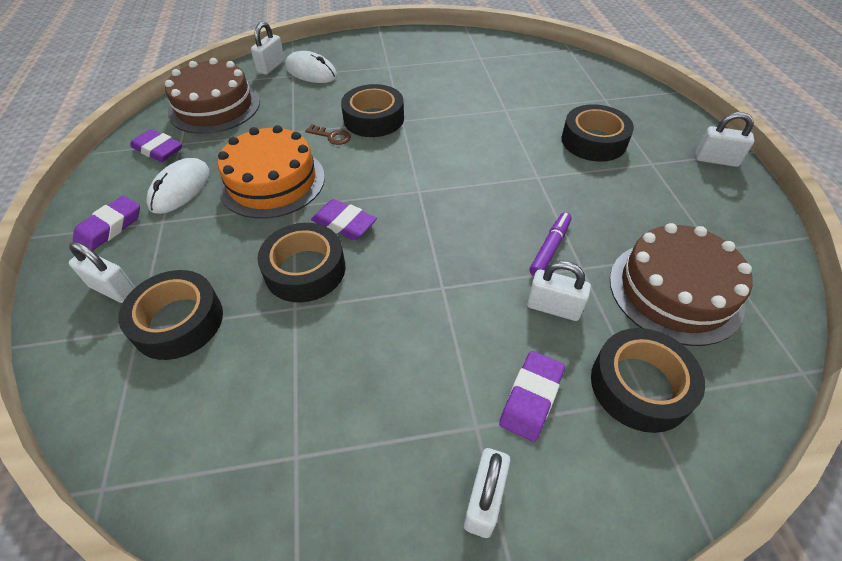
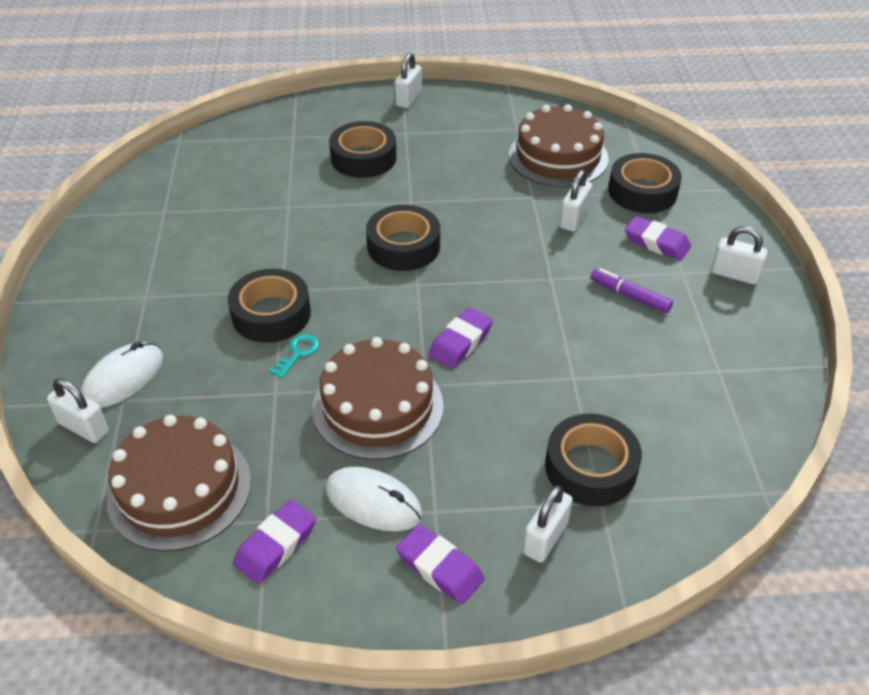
camera: 85 degrees left, 5 degrees down
orange cake [218,125,325,219] -> brown cake [312,337,444,460]
black tape [257,223,345,303] -> black tape moved to [366,205,440,271]
brown key [305,124,351,145] -> turquoise key [269,334,320,379]
purple marker [529,212,572,276] -> purple marker moved to [591,268,673,313]

